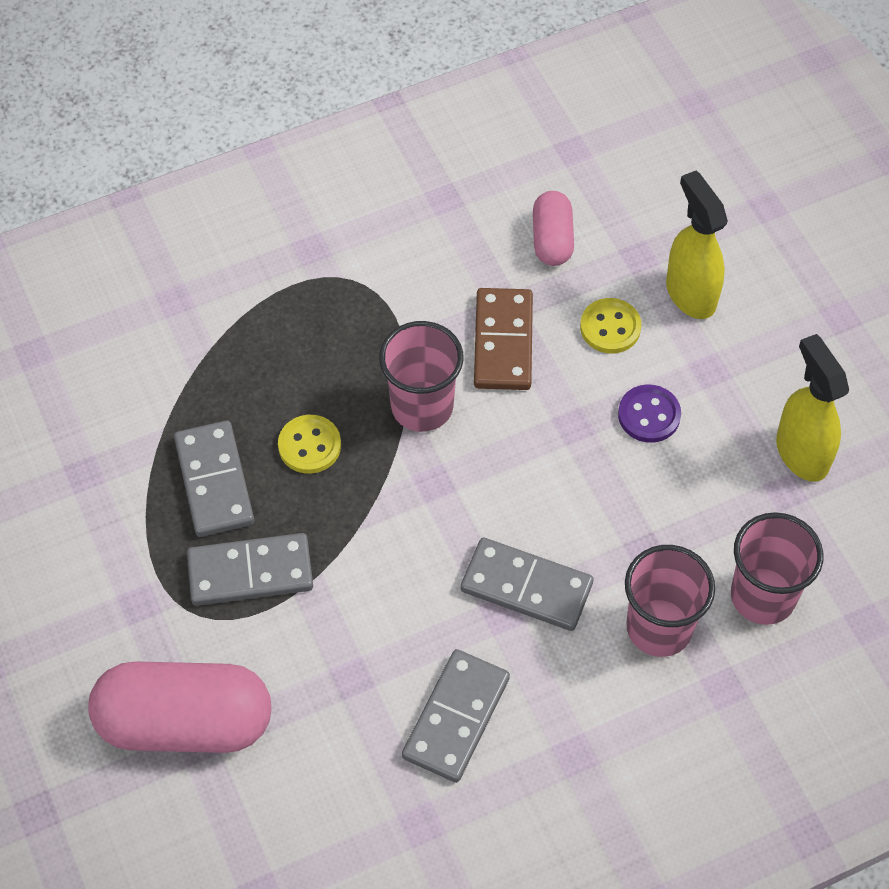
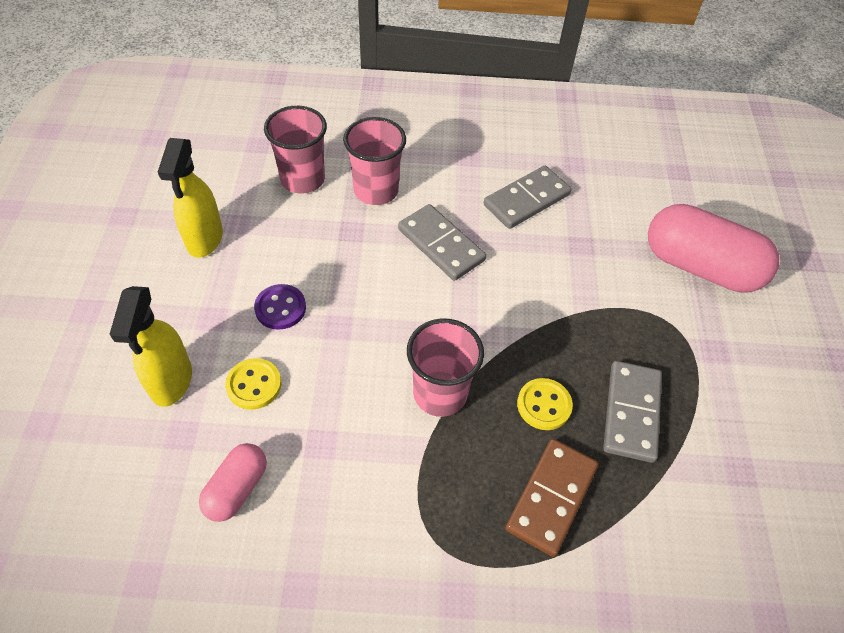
camera: 155 degrees left, 5 degrees down
grey domino [187,533,313,606] -> none
brown domino [474,288,533,390] -> brown domino moved to [505,439,599,557]

